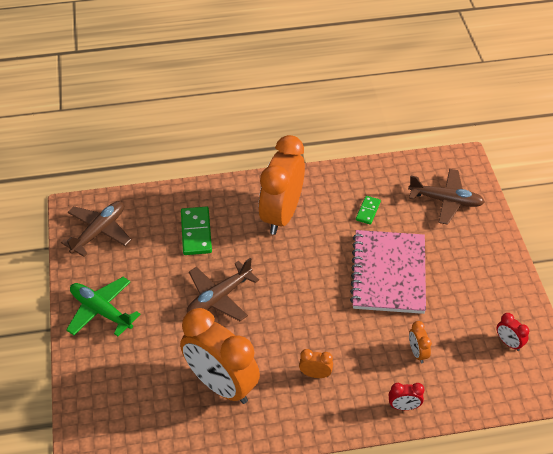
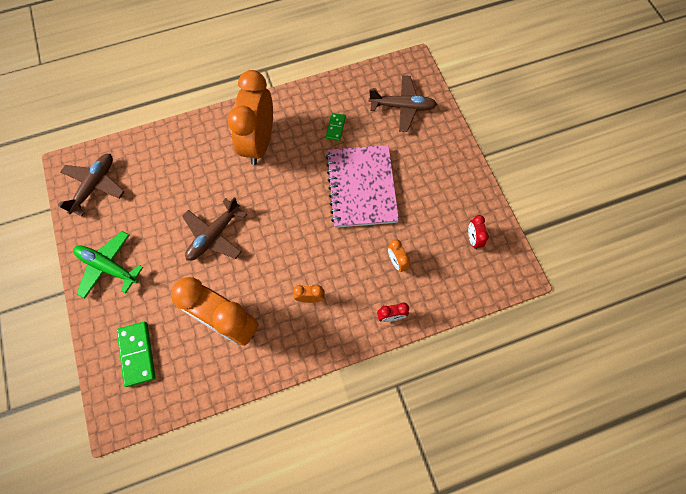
camera: 10 degrees left, 20 degrees up
green domino [181,207,212,255] -> green domino moved to [117,322,155,387]
red clock [497,313,529,351] -> red clock turned 45 degrees clockwise [468,215,489,249]

